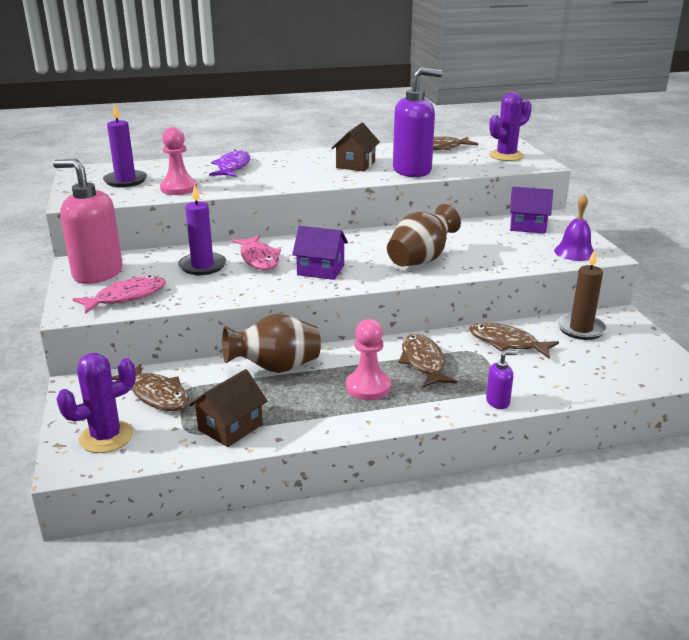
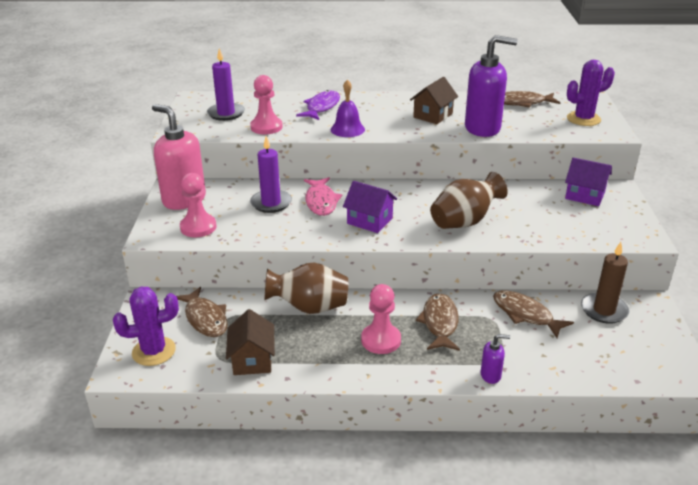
camera: 15 degrees right, 5 degrees up
pink fish [72,276,166,314] -> pink pawn [180,173,216,237]
brown house [189,369,268,447] -> brown house turned 60 degrees counterclockwise [226,309,275,375]
purple bell [554,194,594,261] -> purple bell moved to [331,80,365,137]

